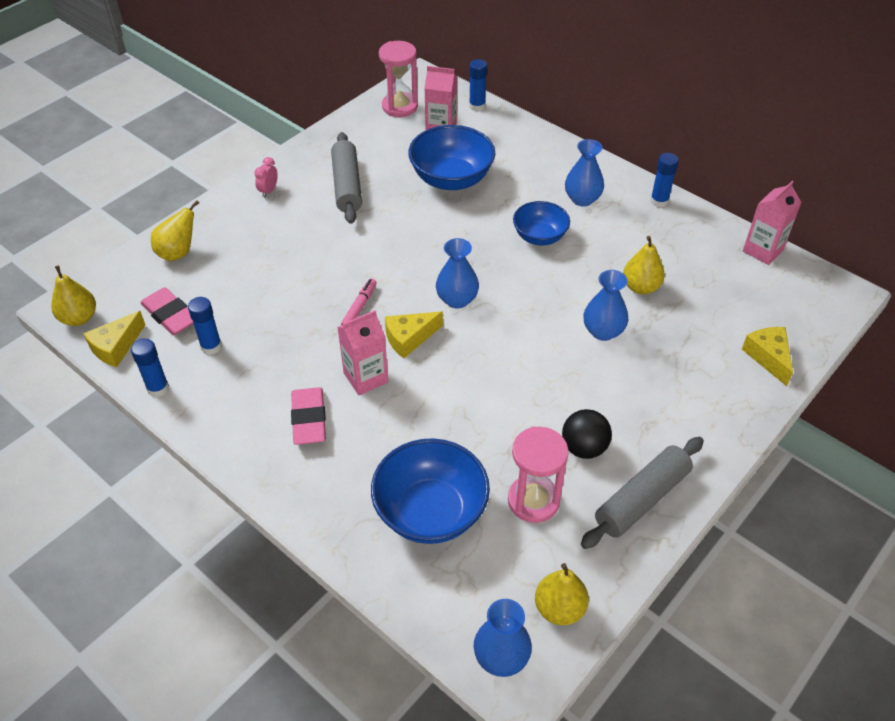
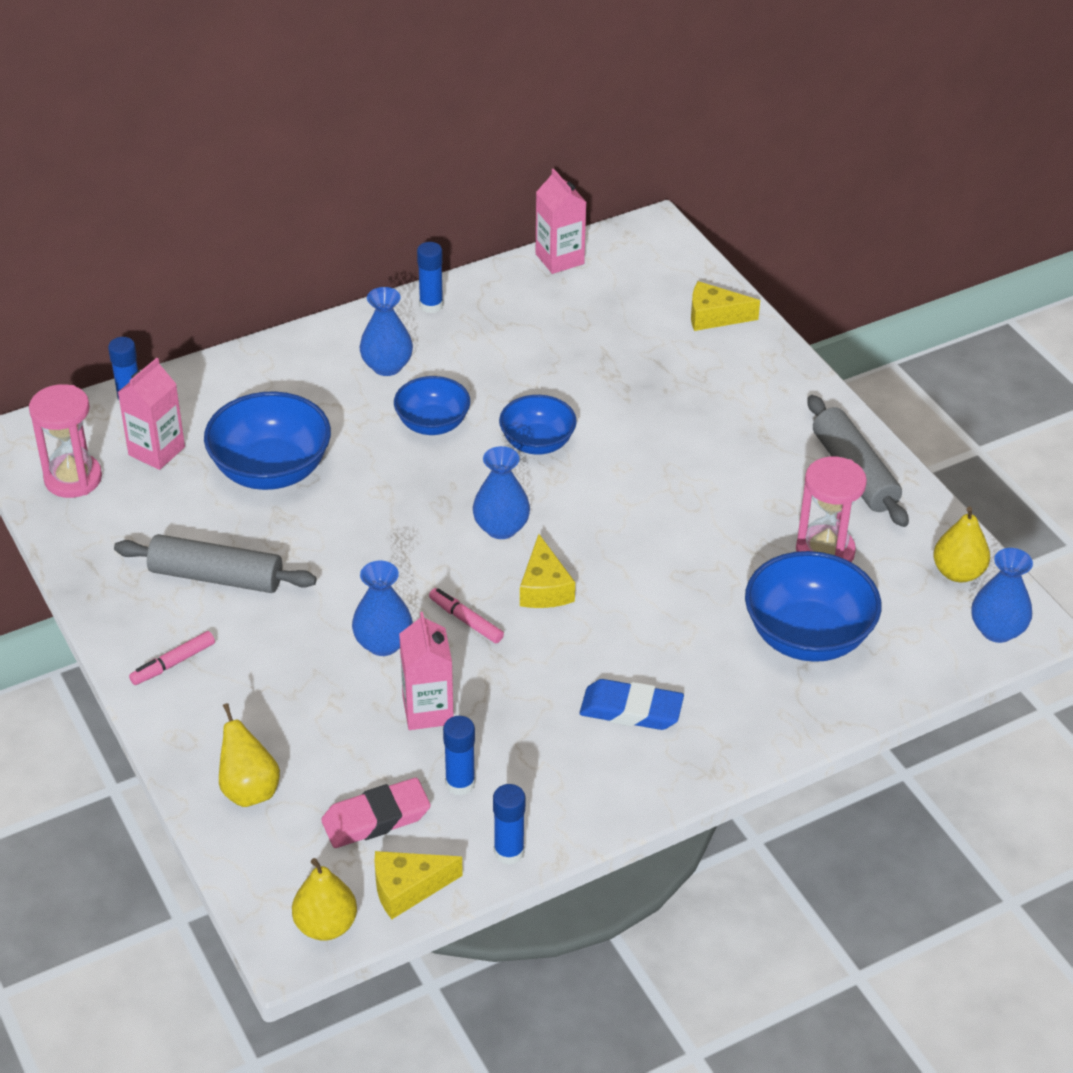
camera: 70 degrees left, 5 degrees down
yellow cheese [83,311,145,367] -> yellow cheese turned 105 degrees clockwise [374,851,463,919]
pink clock [254,157,278,198] -> pink marker [129,631,215,685]
pink eraser [291,387,326,445] -> blue eraser [580,679,684,730]
pink carton [337,310,388,395] -> pink carton moved to [399,612,454,730]
black ball [562,409,612,459] -> none
blue vase [584,270,628,341] -> blue vase moved to [352,561,413,656]
yellow pear [623,236,665,294] -> none
none -> blue bowl [499,395,577,455]

